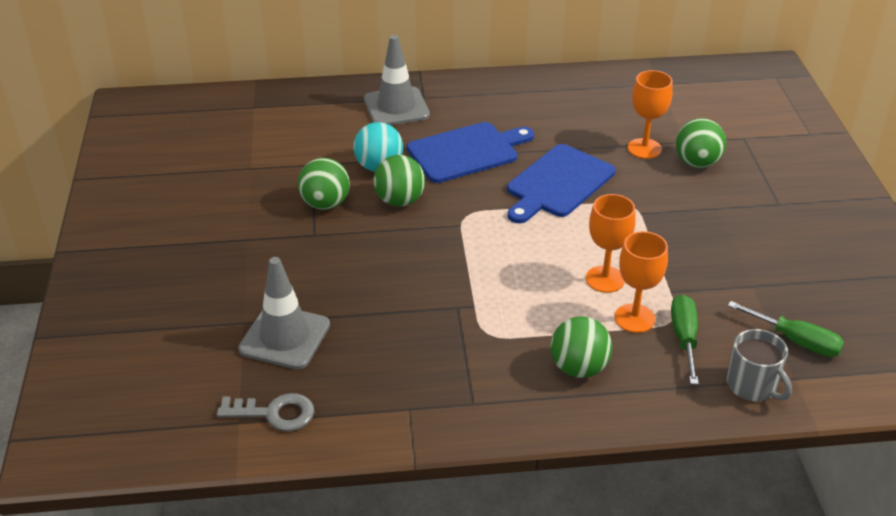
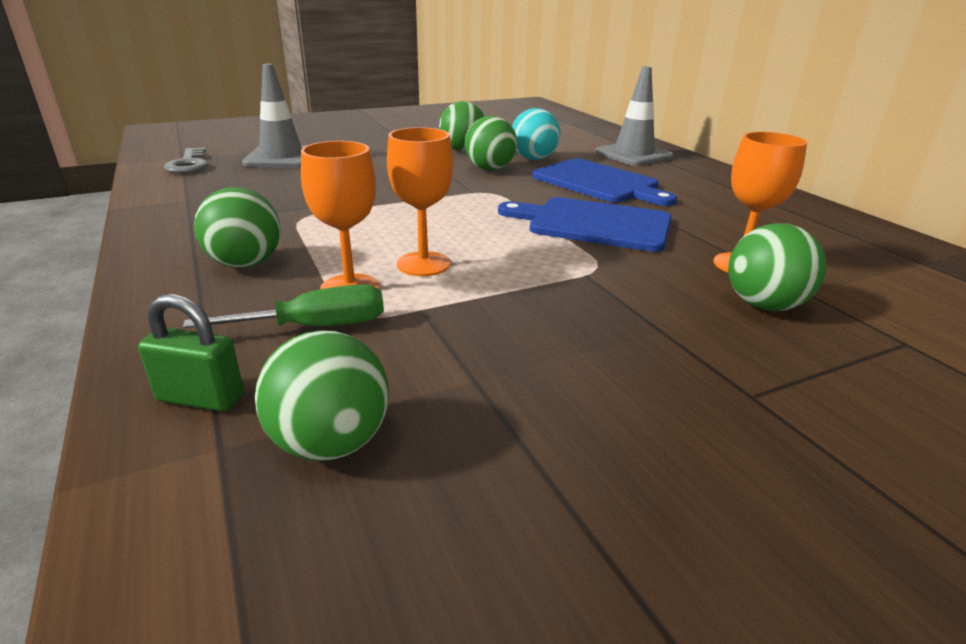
camera: 70 degrees right, 10 degrees down
grey mug [727,329,792,401] -> green padlock [138,294,244,412]
green screwdriver [728,301,844,357] -> green ball [255,330,389,461]

